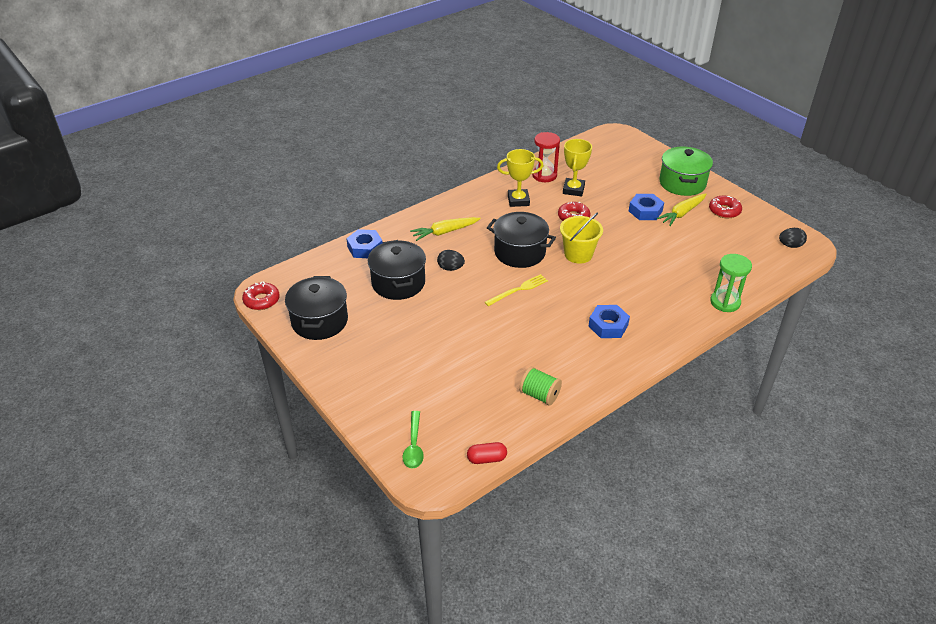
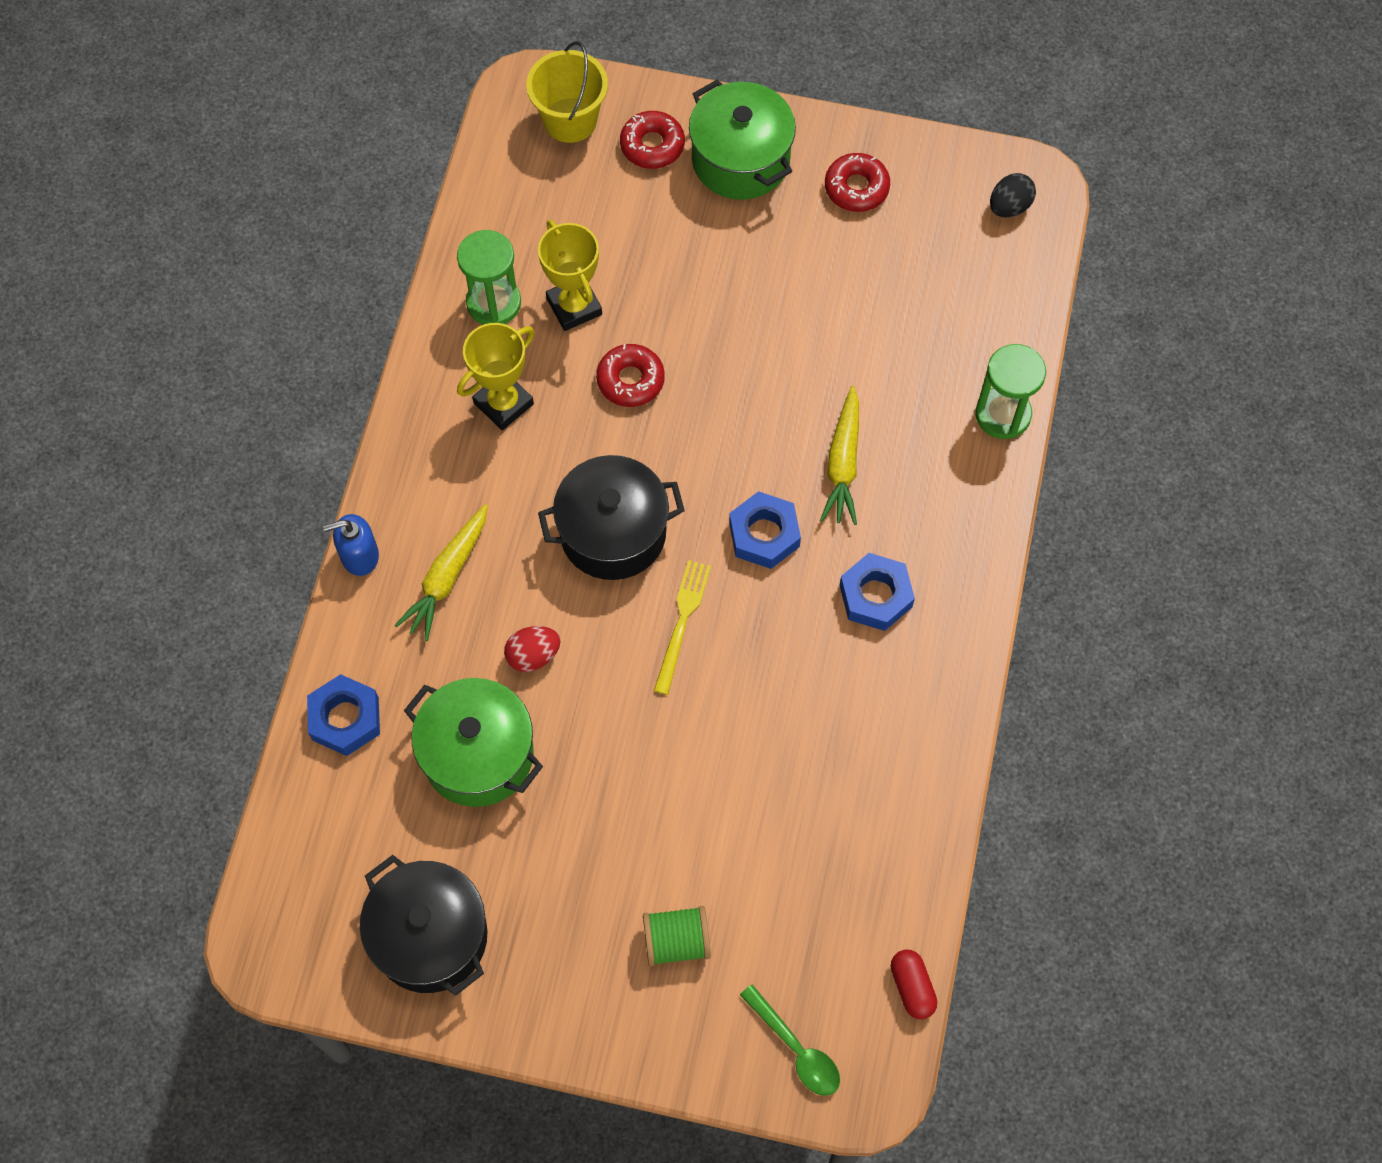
camera: 40 degrees left, 25 degrees up
red donut [242,282,280,310] -> red donut moved to [620,111,685,169]
black pot [368,240,426,300] -> green pot [404,678,543,807]
black egg [437,250,465,271] -> red egg [504,626,560,672]
red capsule [467,442,507,464] -> red capsule turned 60 degrees counterclockwise [891,949,937,1019]
green spool [519,367,562,405] -> green spool moved to [643,906,711,966]
red hourglass [532,132,560,182] -> green hourglass [457,230,521,325]
yellow bucket [560,212,603,264] -> yellow bucket moved to [526,41,608,143]
blue nut [629,194,664,220] -> blue nut moved to [729,491,801,569]
yellow carrot [657,193,706,226] -> yellow carrot moved to [820,386,859,525]
none -> blue soap dispenser [323,514,379,576]

